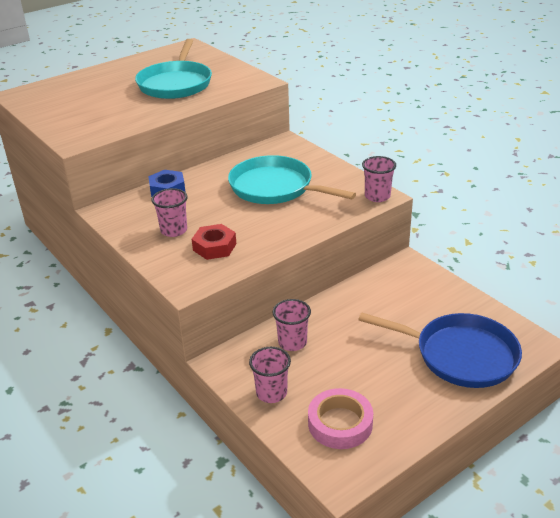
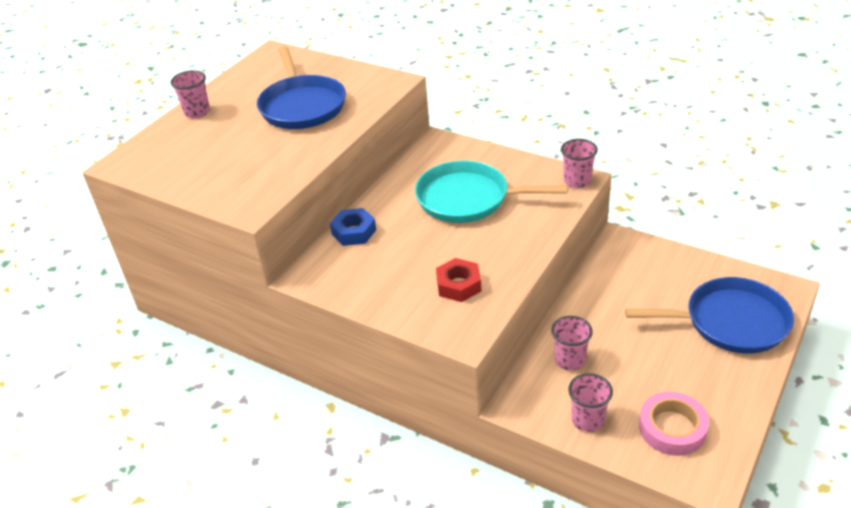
camera: 20 degrees left, 5 degrees up
turquoise pan [135,39,212,99] -> blue pan [257,46,346,129]
pink cup [152,188,188,237] -> pink cup moved to [171,70,210,118]

